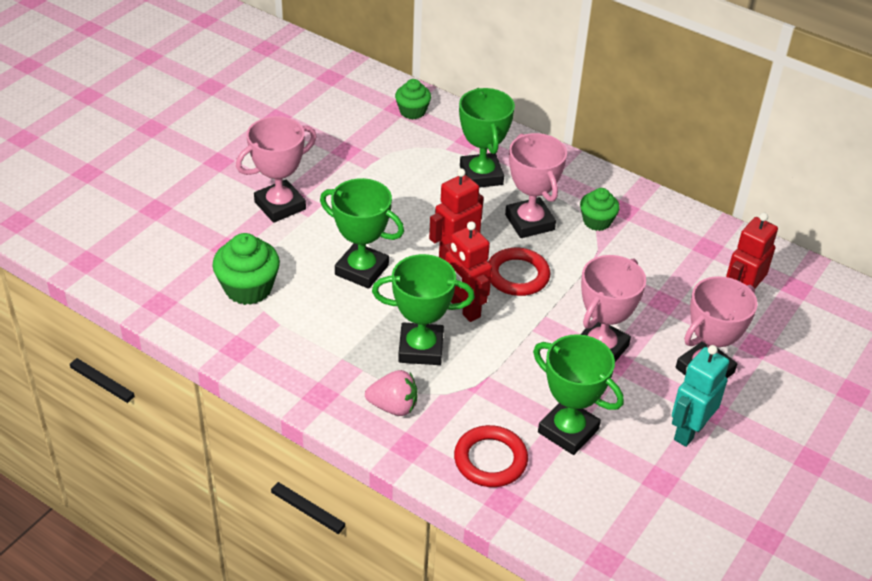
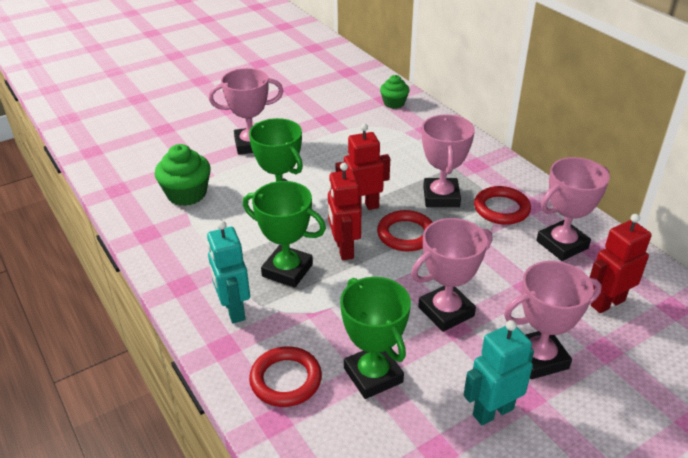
camera: 25 degrees right, 5 degrees down
pink strawberry [365,370,418,416] -> turquoise robot [207,221,250,323]
green trophy [459,88,515,188] -> none
green cupcake [580,188,620,231] -> red ring [474,186,531,225]
none -> pink trophy [536,157,610,261]

